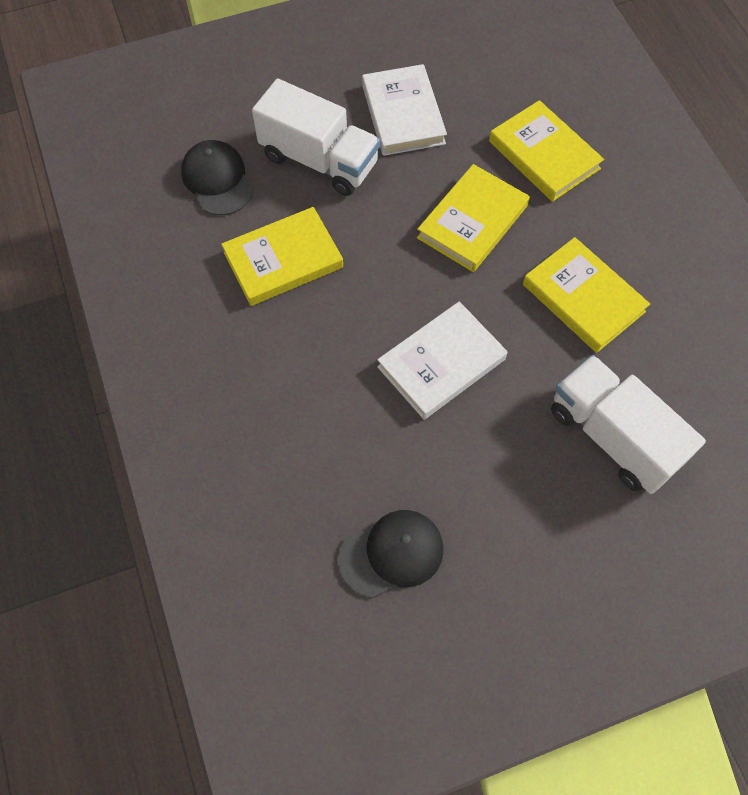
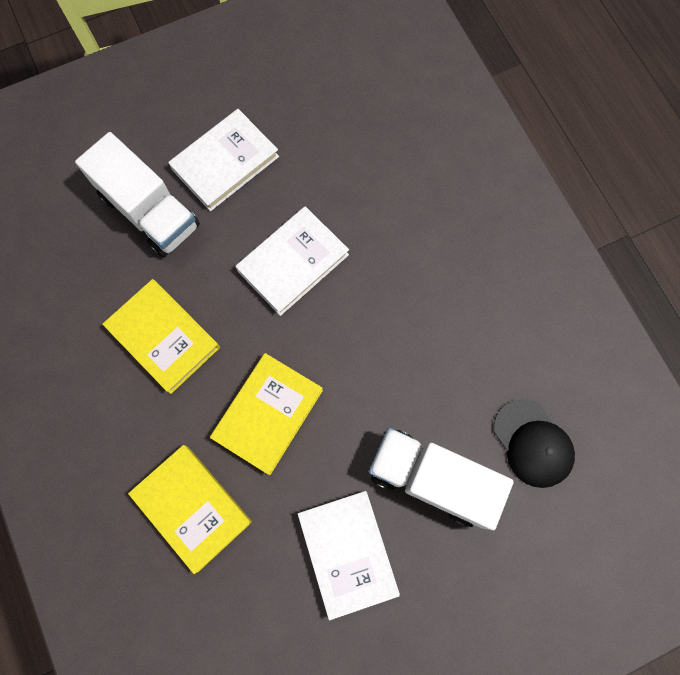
camera: 175 degrees right, 10 degrees up
yellow book [221,207,343,306] -> none
black cap [339,510,443,598] -> none
none -> white book [168,109,279,211]

